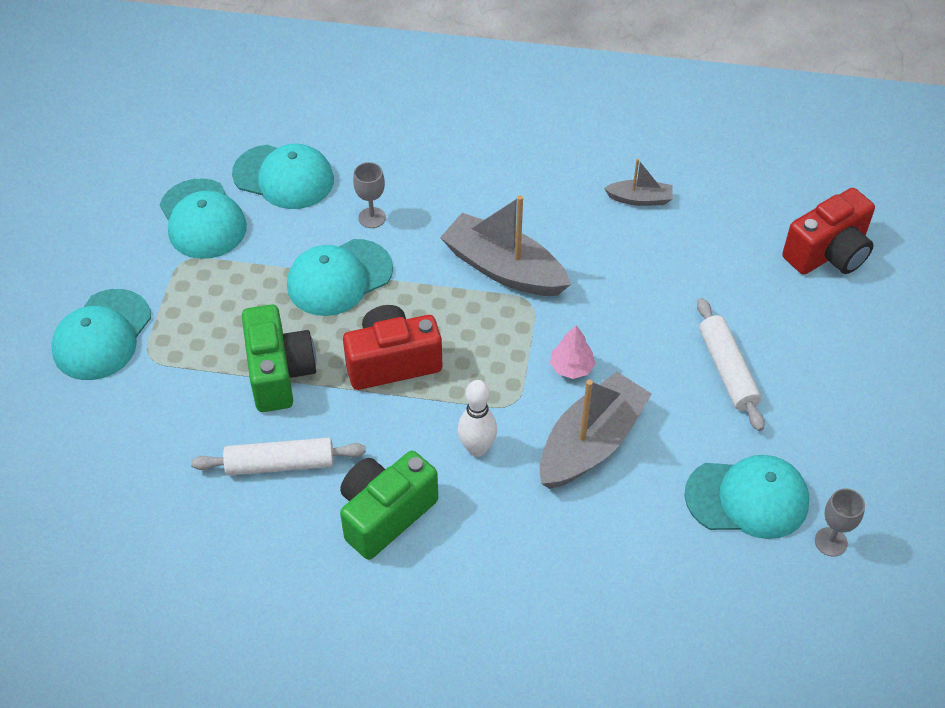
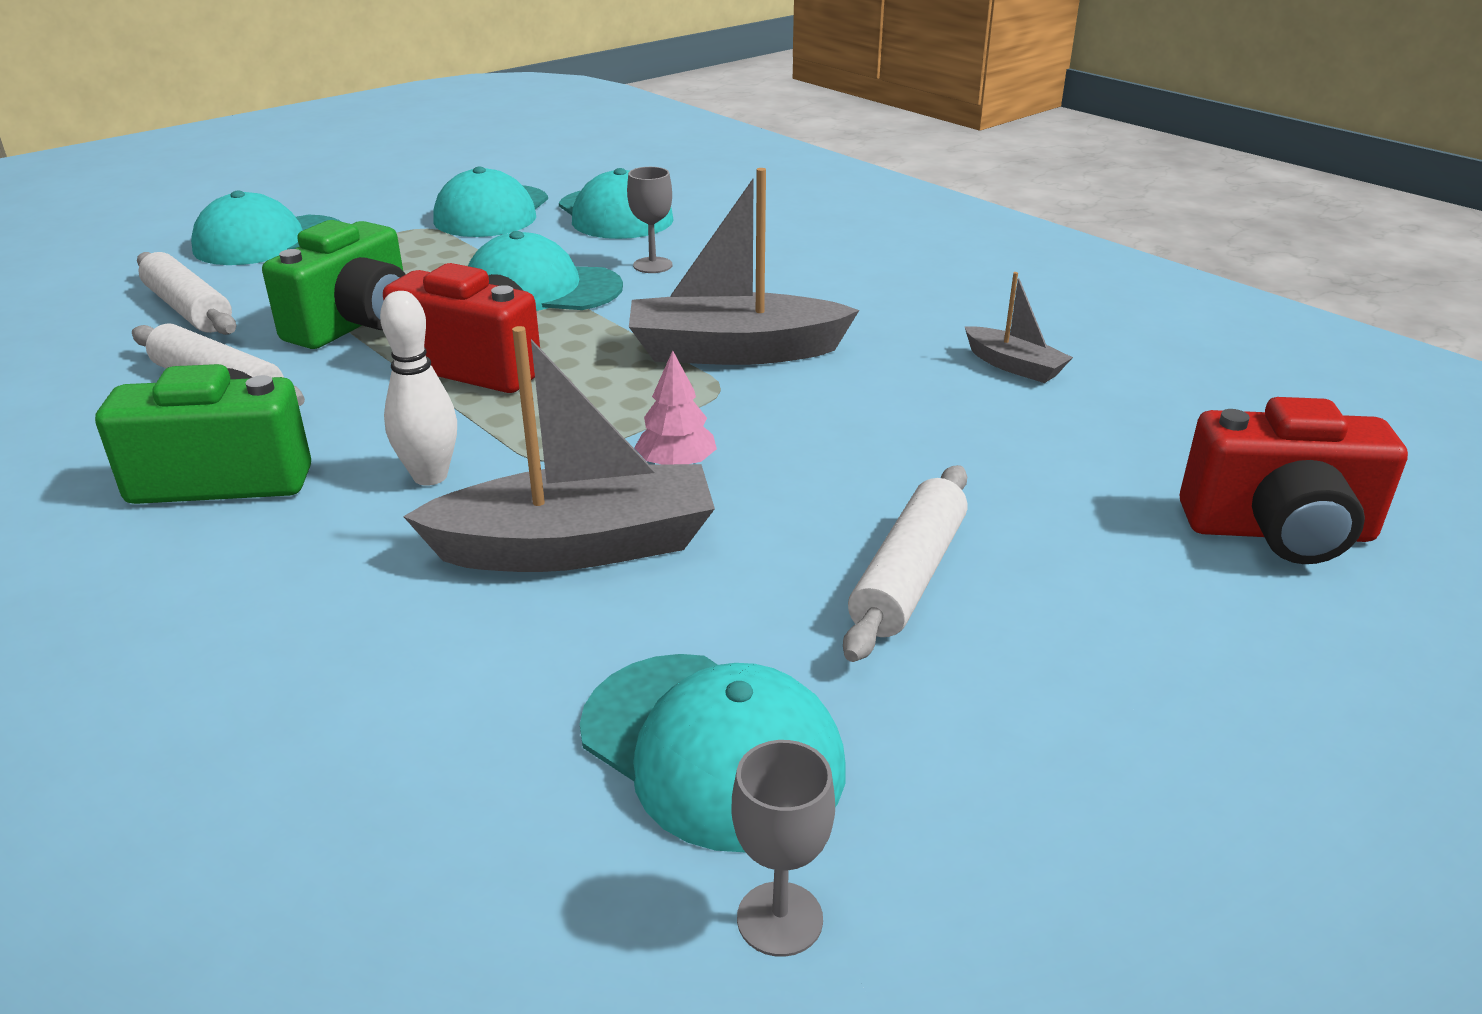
camera: 40 degrees right, 20 degrees down
grey boat [440,195,571,296] -> grey boat turned 75 degrees counterclockwise [629,168,859,365]
none -> white rolling pin [137,252,236,335]

